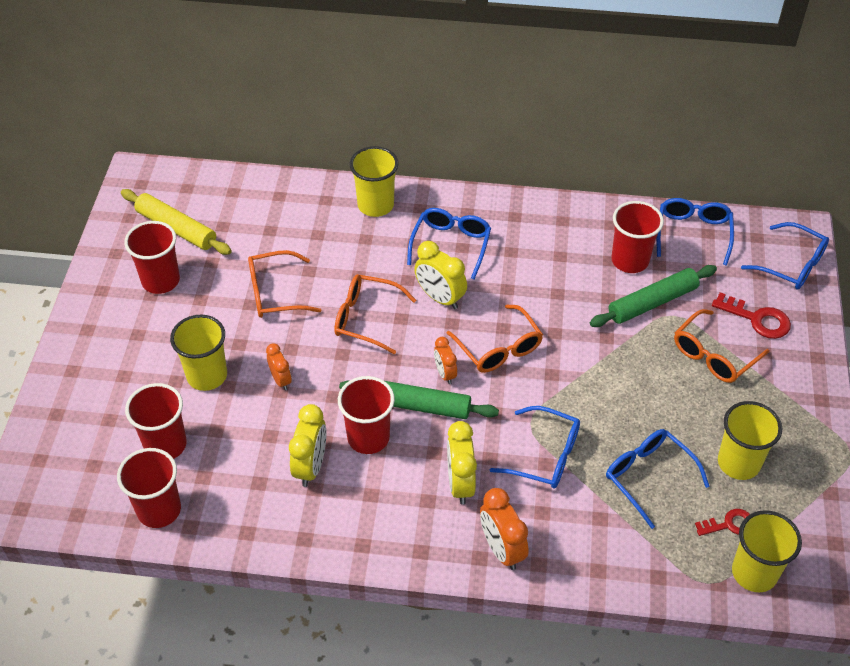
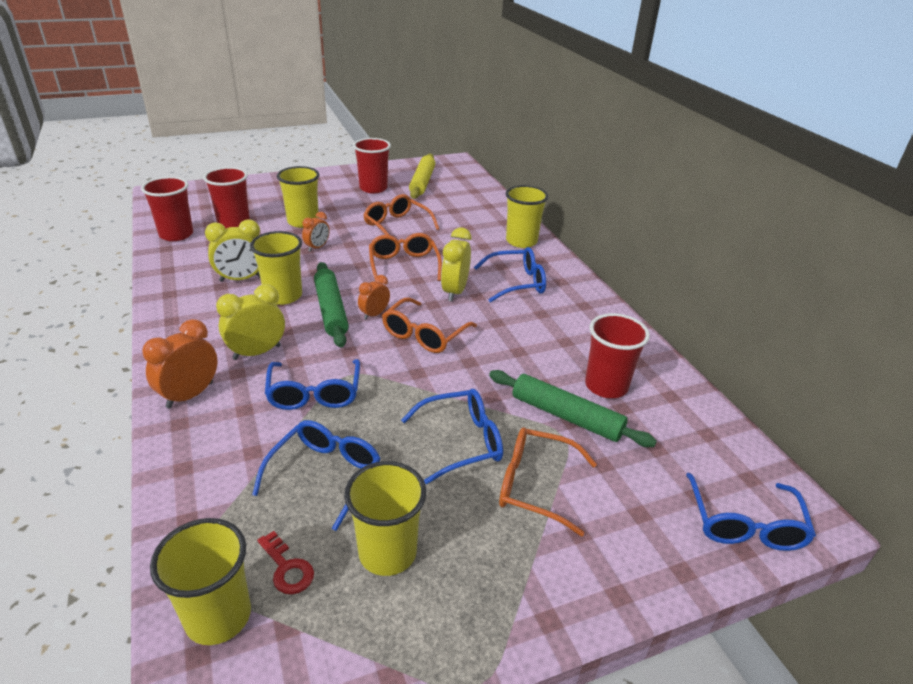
camera: 60 degrees right, 15 degrees down
red cup [338,376,395,454] -> yellow cup [250,231,302,305]
blue glasses [656,198,734,266] -> blue glasses moved to [401,389,503,484]
red key [712,292,791,339] -> none

